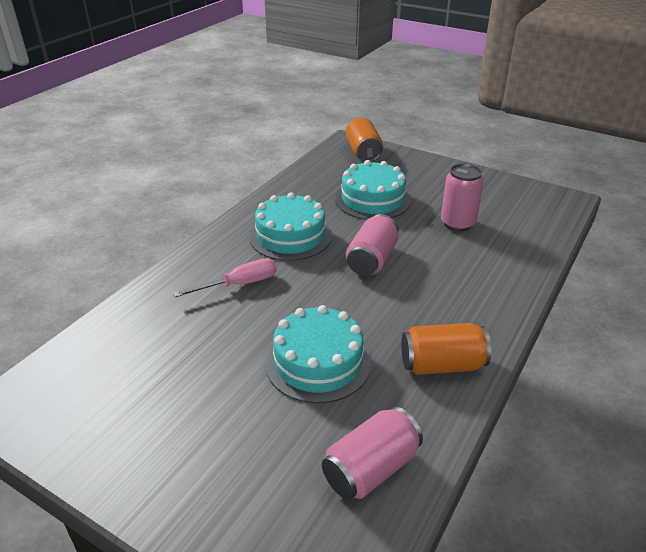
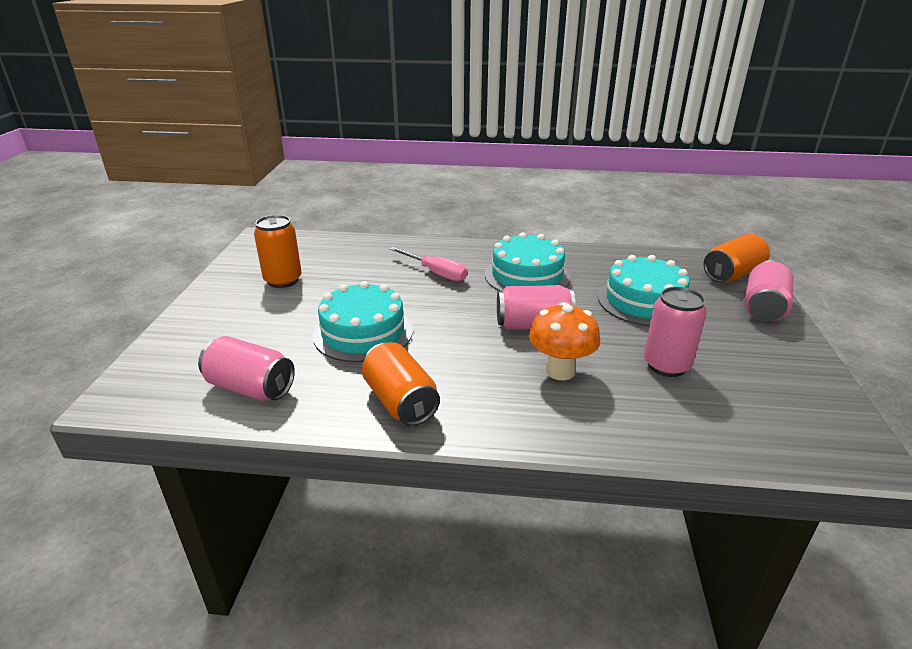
camera: 65 degrees right, 5 degrees down
none -> orange can [254,215,302,288]
none -> orange mushroom [529,302,600,381]
none -> pink can [744,260,794,322]

